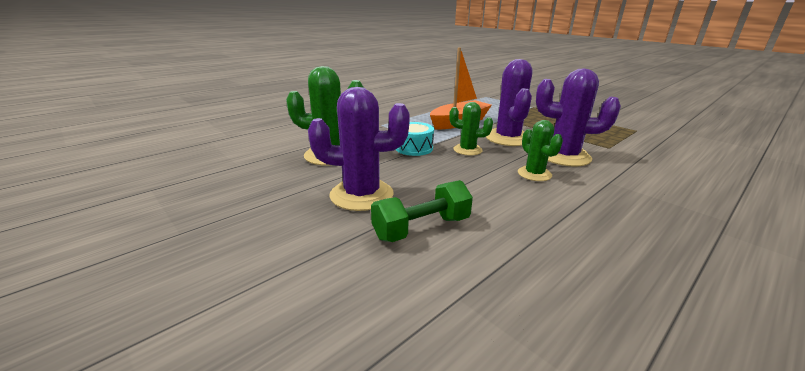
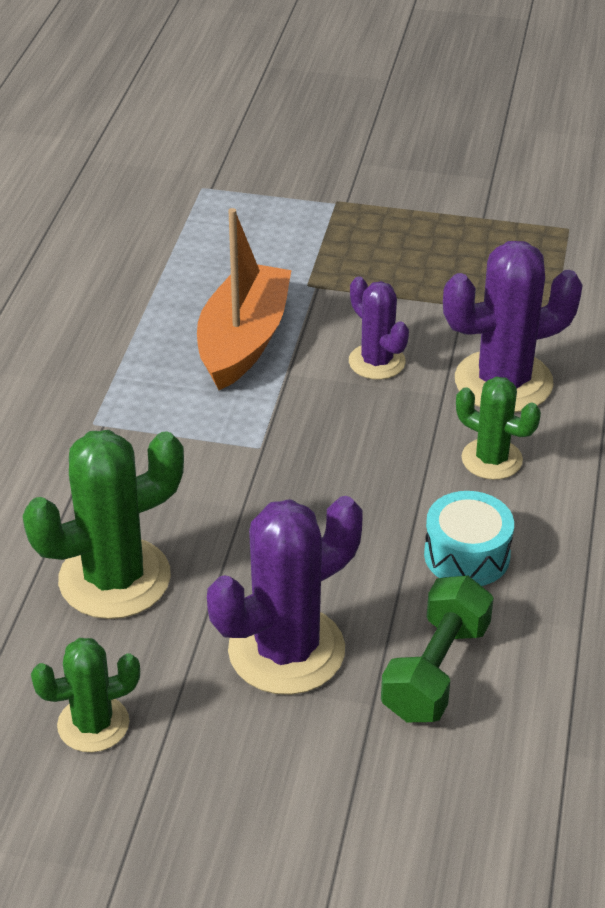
camera: 35 degrees left, 15 degrees up
turquoise drum [396,122,434,156] -> turquoise drum moved to [424,491,514,586]
green cactus [449,102,493,155] -> green cactus moved to [31,638,140,752]
purple cactus [486,59,532,146] -> purple cactus [349,277,409,380], size x0.59

